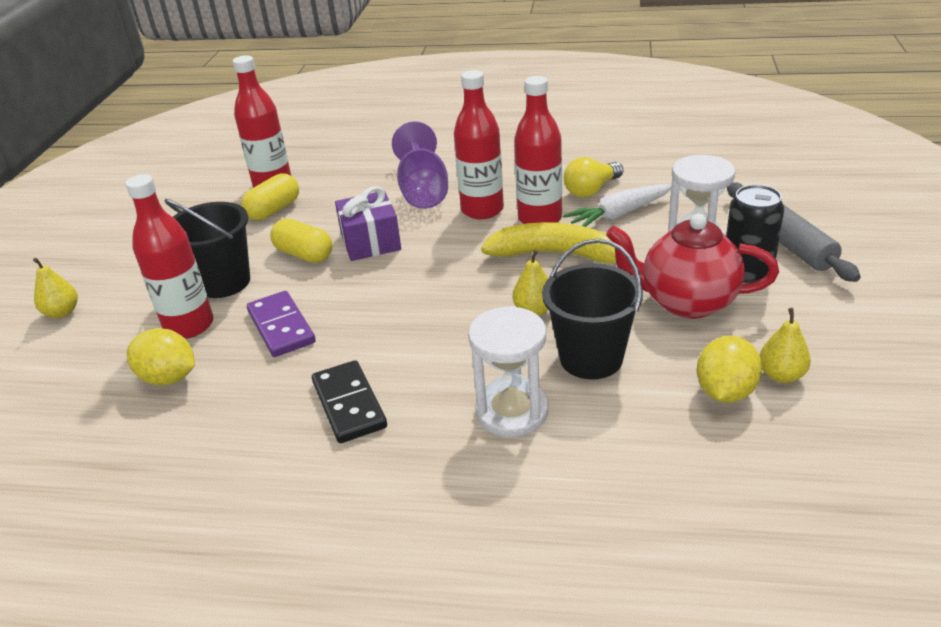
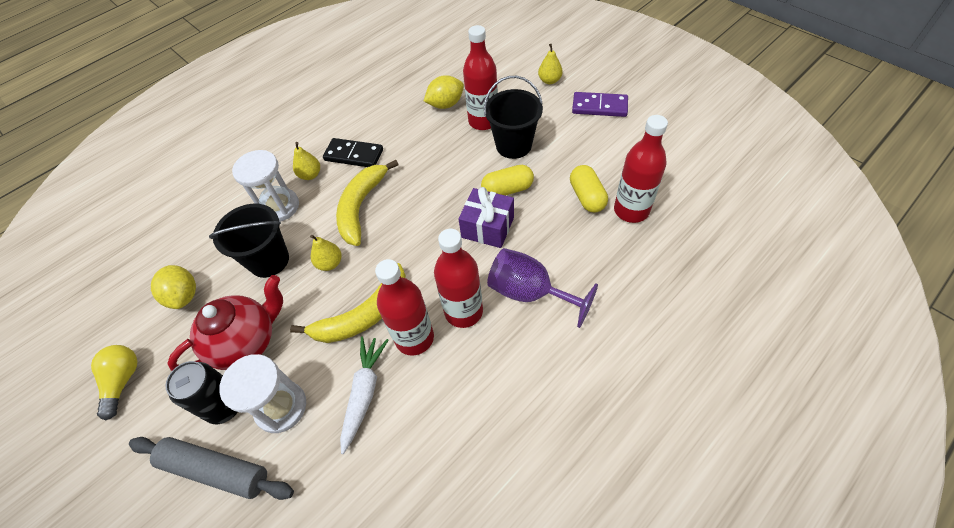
camera: 130 degrees right, 20 degrees up
purple domino [247,291,316,357] -> purple domino moved to [572,92,628,117]
yellow light bulb [564,157,623,198] -> yellow light bulb moved to [91,345,137,420]
yellow pear [760,308,811,383] -> yellow pear moved to [293,142,320,180]
none -> yellow banana [336,160,399,246]

